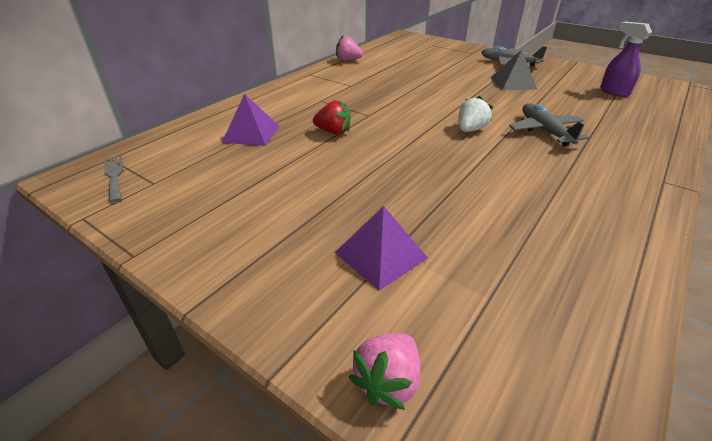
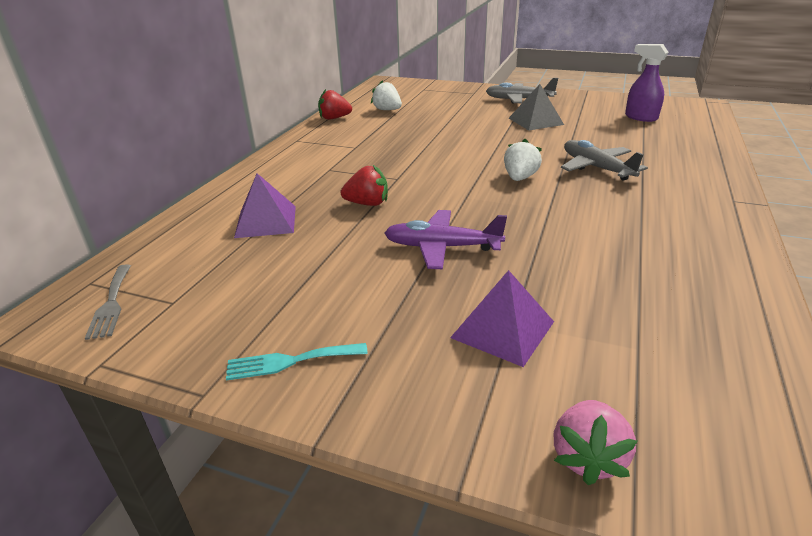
camera: 15 degrees left, 5 degrees down
grey fork [104,156,123,202] -> grey fork turned 150 degrees counterclockwise [85,264,131,340]
pink strawberry [336,36,363,61] -> red strawberry [318,89,352,120]
none -> turquoise fork [226,343,368,381]
none -> white strawberry [371,80,402,110]
none -> purple plane [384,210,507,270]

